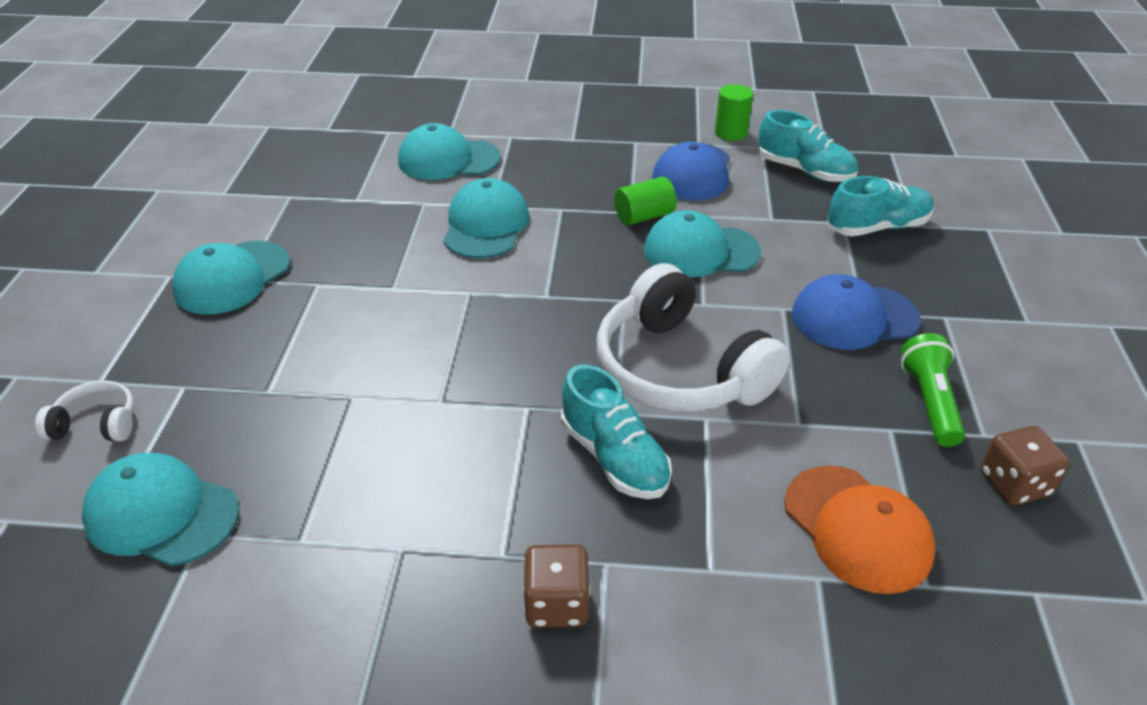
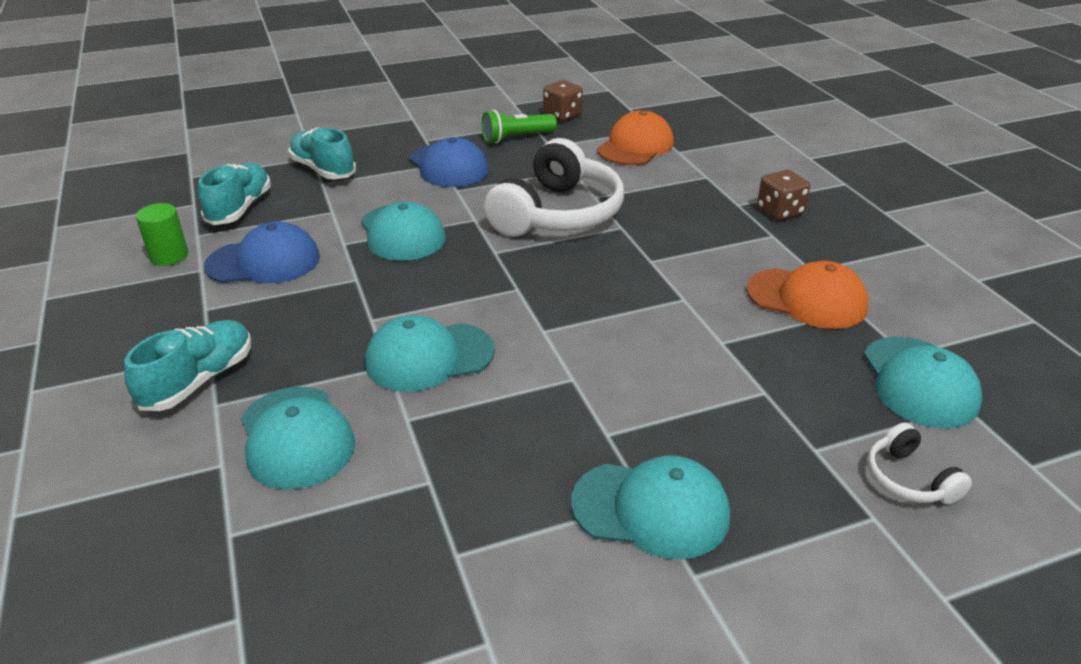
camera: 115 degrees left, 5 degrees down
turquoise shoe [561,364,672,499] -> turquoise shoe moved to [124,320,251,411]
green cylinder [614,177,677,225] -> none
none -> orange cap [746,261,868,329]

